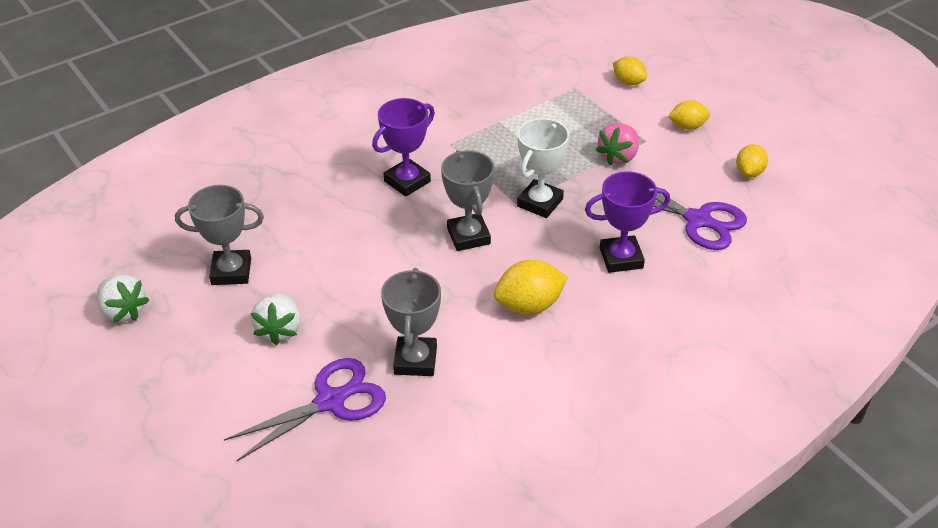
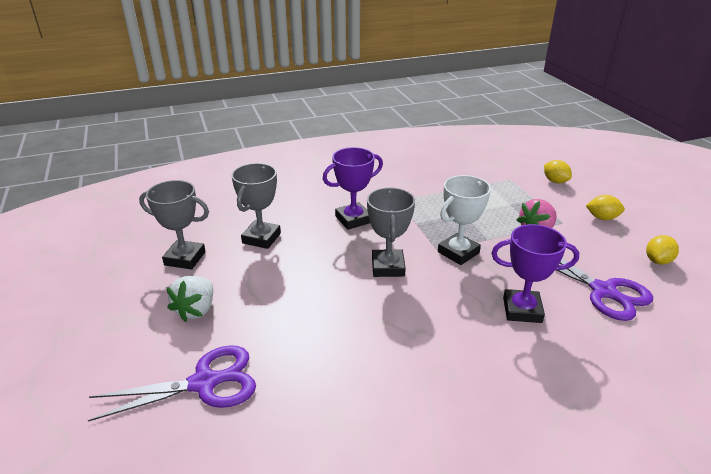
camera: 15 degrees right, 10 degrees down
white strawberry [97,274,149,323] -> none
grey trophy [381,268,441,376] -> grey trophy moved to [231,163,281,249]
yellow lemon [494,260,568,315] -> none

